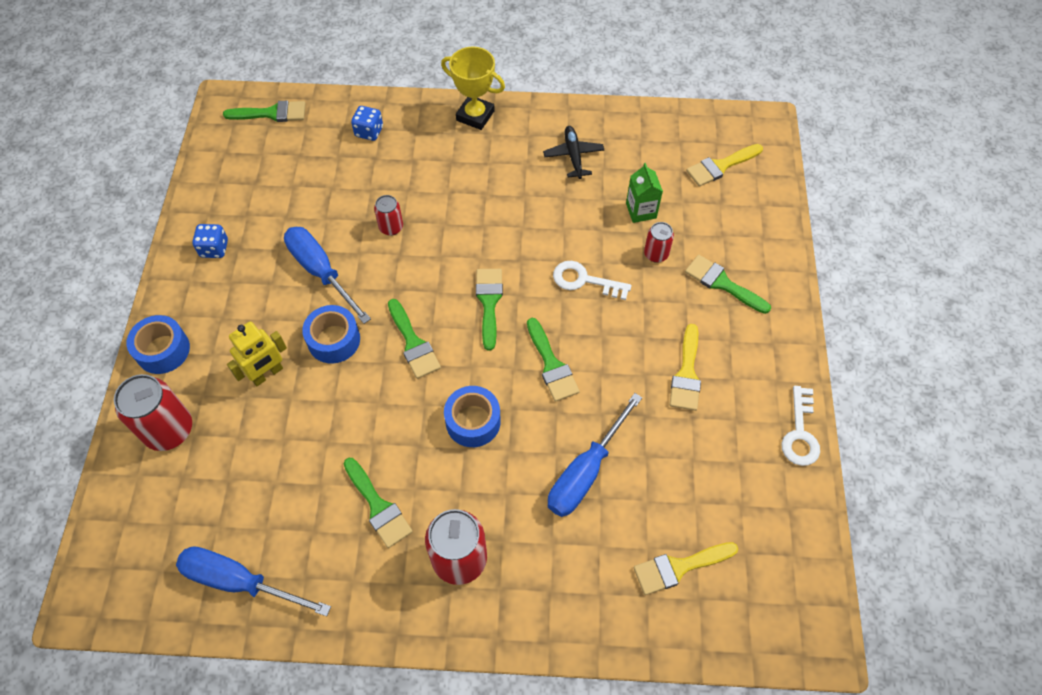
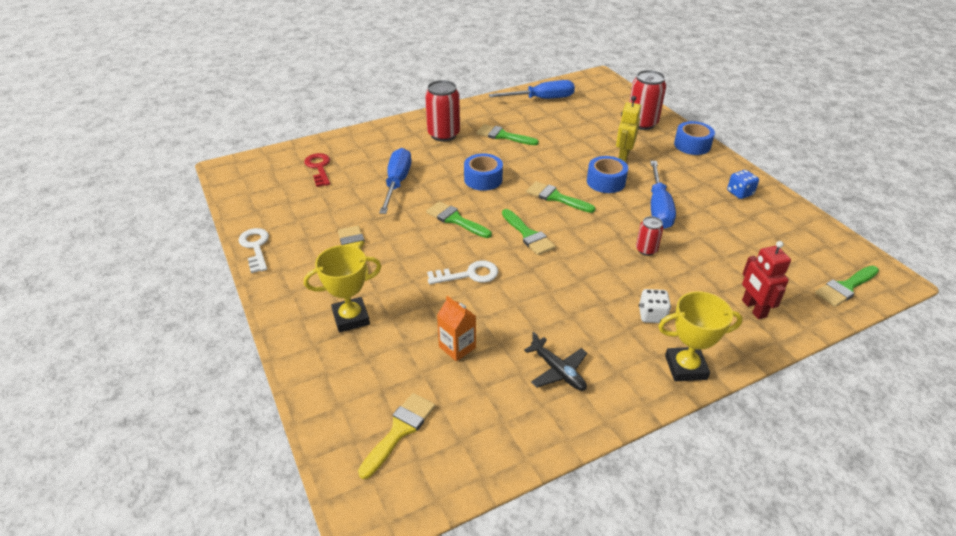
camera: 150 degrees right, 20 degrees down
blue screwdriver [284,227,371,324] -> blue screwdriver turned 75 degrees clockwise [650,161,676,229]
blue dice [351,106,383,141] -> red robot [742,241,791,319]
green carton [626,163,663,223] -> orange carton [437,296,476,361]
yellow brush [634,542,738,595] -> red key [304,153,330,187]
red can [644,222,674,263] -> none
green brush [685,255,771,314] -> yellow trophy [304,245,382,332]
none -> white dice [639,289,671,323]

